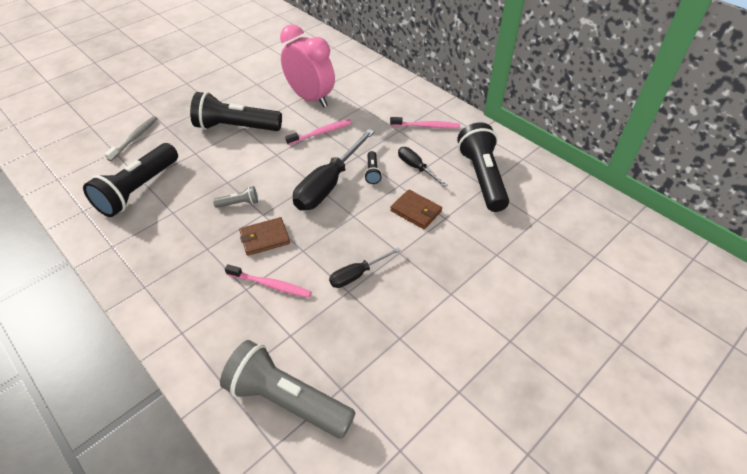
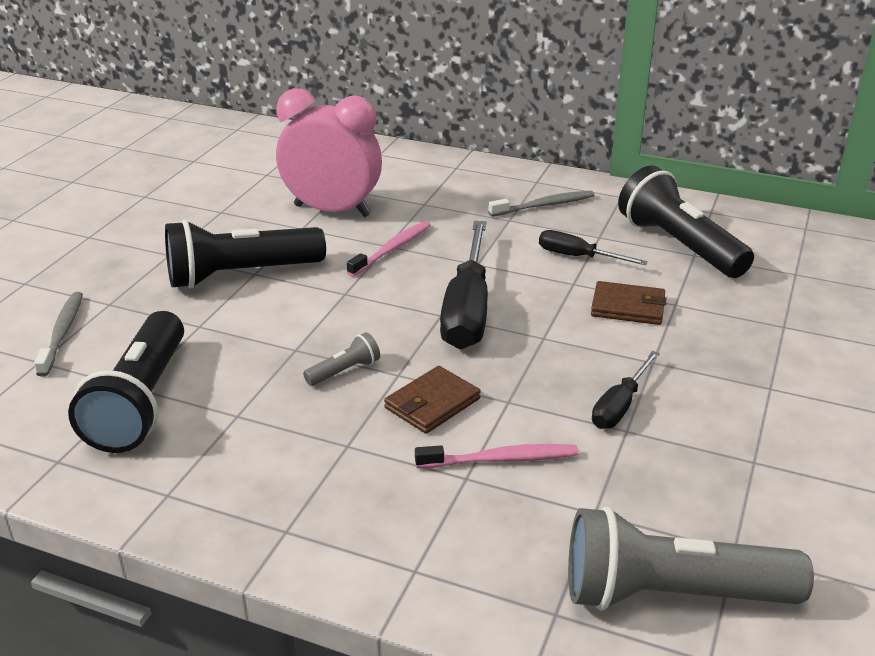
camera: 25 degrees left, 15 degrees down
black flashlight [364,151,382,184] -> none
pink toothbrush [390,117,460,128] -> grey toothbrush [488,191,595,217]

